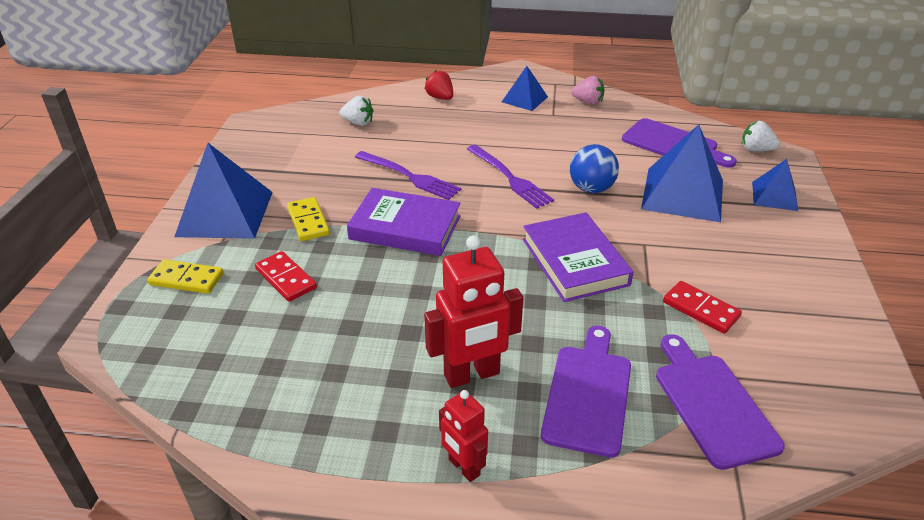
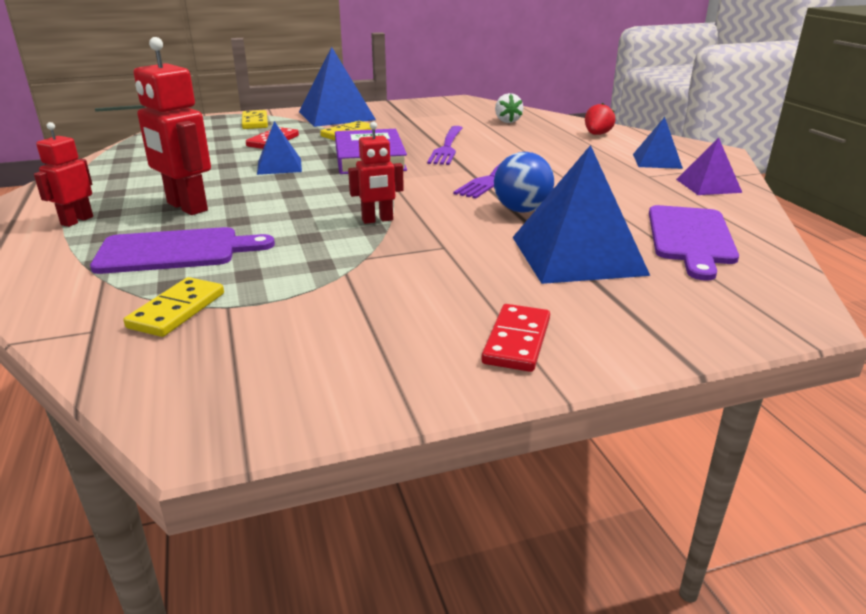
camera: 65 degrees right, 10 degrees down
purple book [523,212,633,302] -> red robot [348,122,404,224]
pink strawberry [571,76,604,105] -> purple pyramid [676,138,742,195]
purple cutting board [656,334,785,470] -> yellow domino [123,277,224,337]
red domino [663,281,742,334] -> red domino moved to [482,304,550,372]
white strawberry [742,121,780,151] -> none
blue pyramid [752,159,798,211] -> blue pyramid moved to [257,121,302,175]

